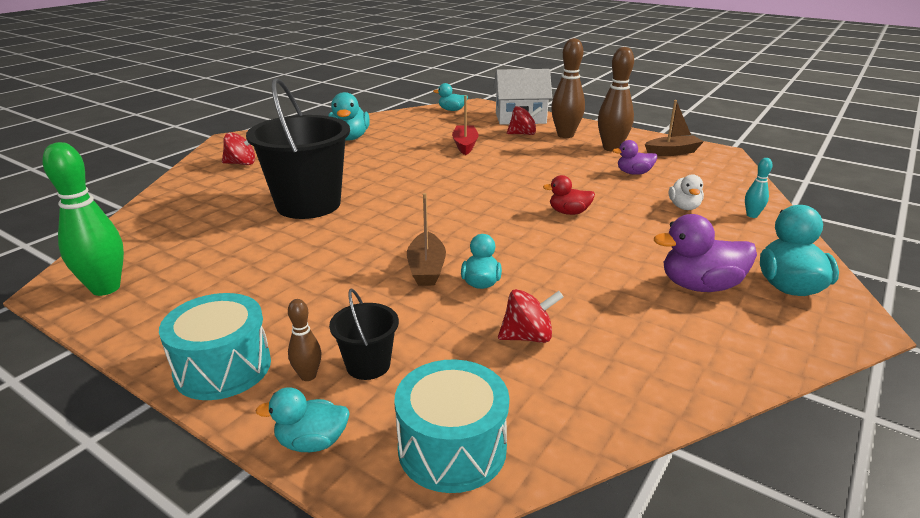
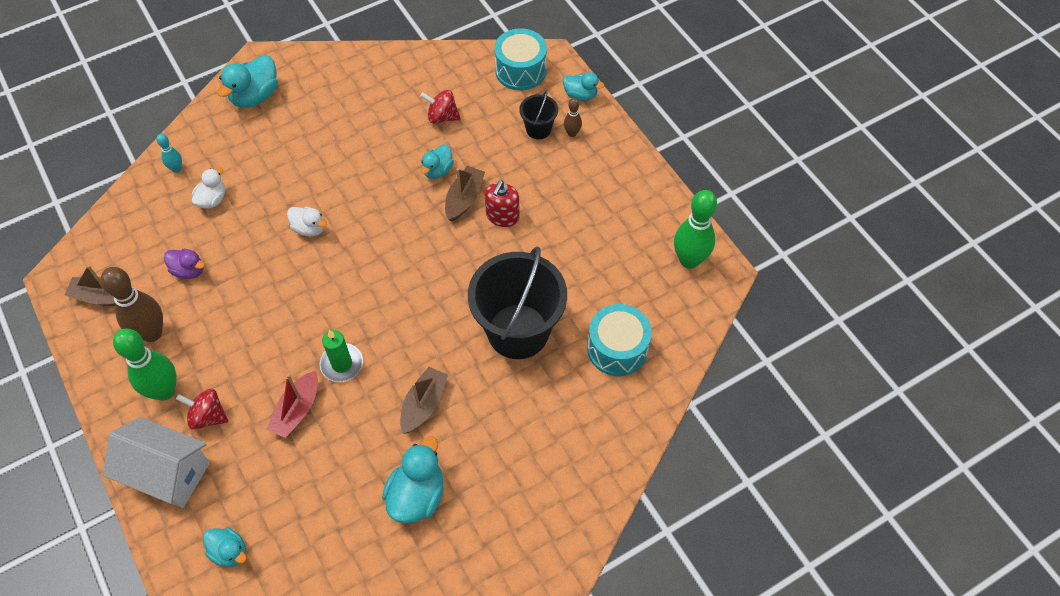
camera: 155 degrees left, 30 degrees up
turquoise drum [159,293,271,400] -> turquoise drum moved to [587,304,652,376]
red spinning top [222,132,255,165] -> none
red duck [543,175,595,215] -> white duck [287,207,327,236]
brown bowling pin [551,38,585,138] -> green bowling pin [113,329,176,401]
purple duck [654,214,757,292] -> none
none -> green candle [320,330,363,382]
none -> brown boat [400,367,448,434]
none -> red soap dispenser [485,180,520,227]

